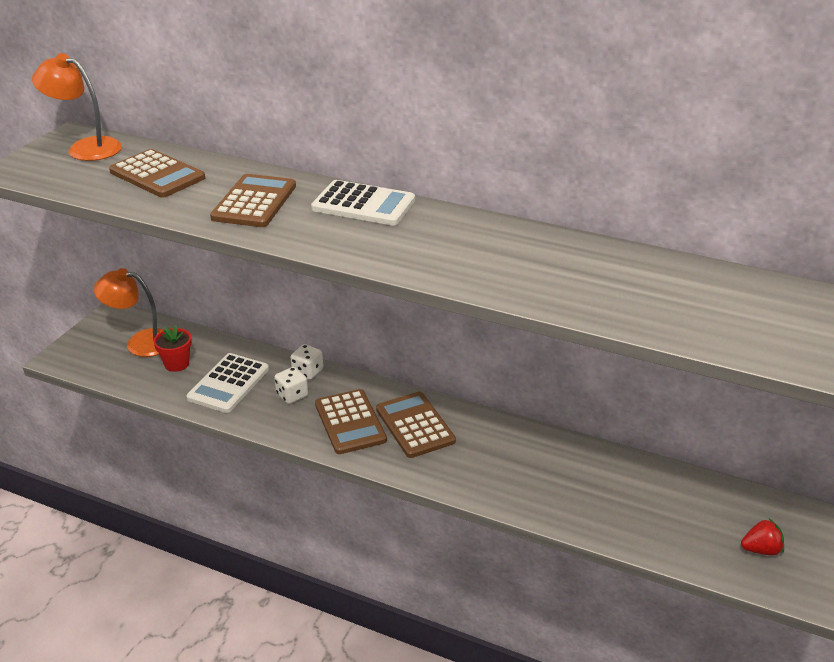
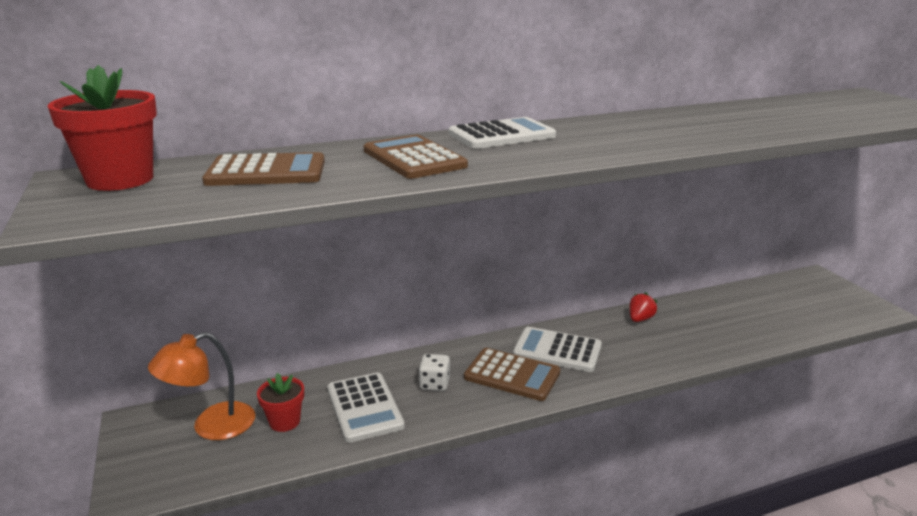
camera: 45 degrees left, 10 degrees down
orange lamp [32,53,122,161] -> red flower pot [48,65,157,191]
white dice [291,344,323,380] -> none
brown calculator [376,392,456,458] -> white calculator [513,327,602,372]
red strawberry [741,518,784,555] -> red strawberry moved to [629,292,658,322]

